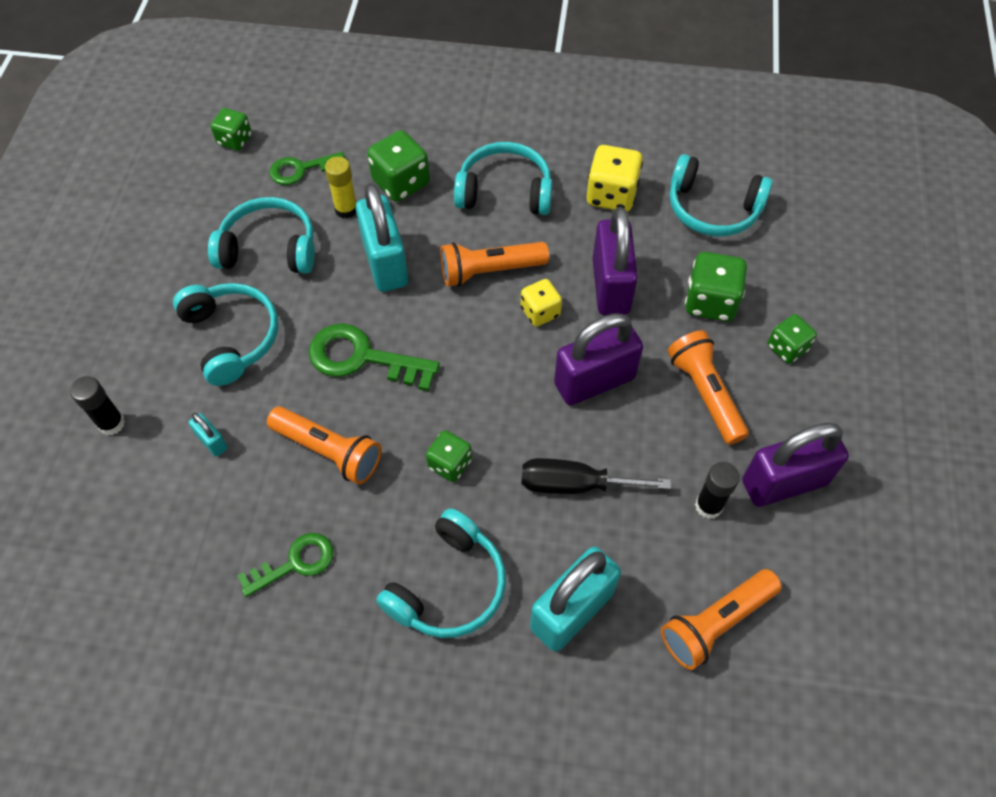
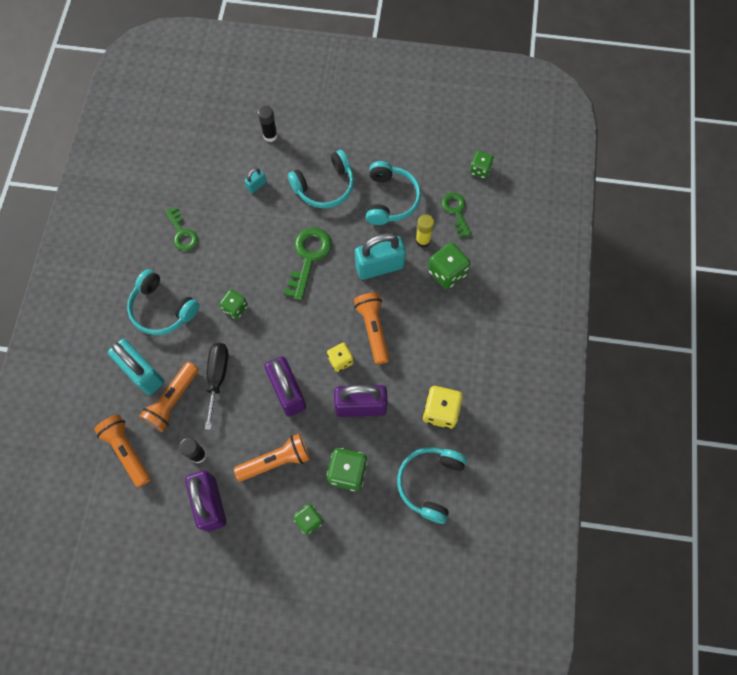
camera: 90 degrees right, 10 degrees up
orange flashlight [267,406,382,484] -> orange flashlight moved to [139,362,199,432]
turquoise headphones [454,142,552,215] -> none

